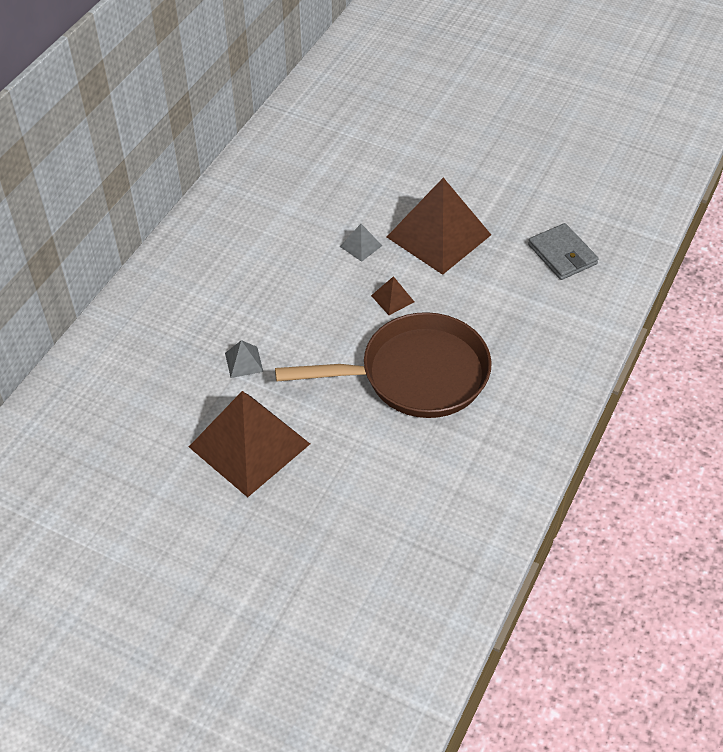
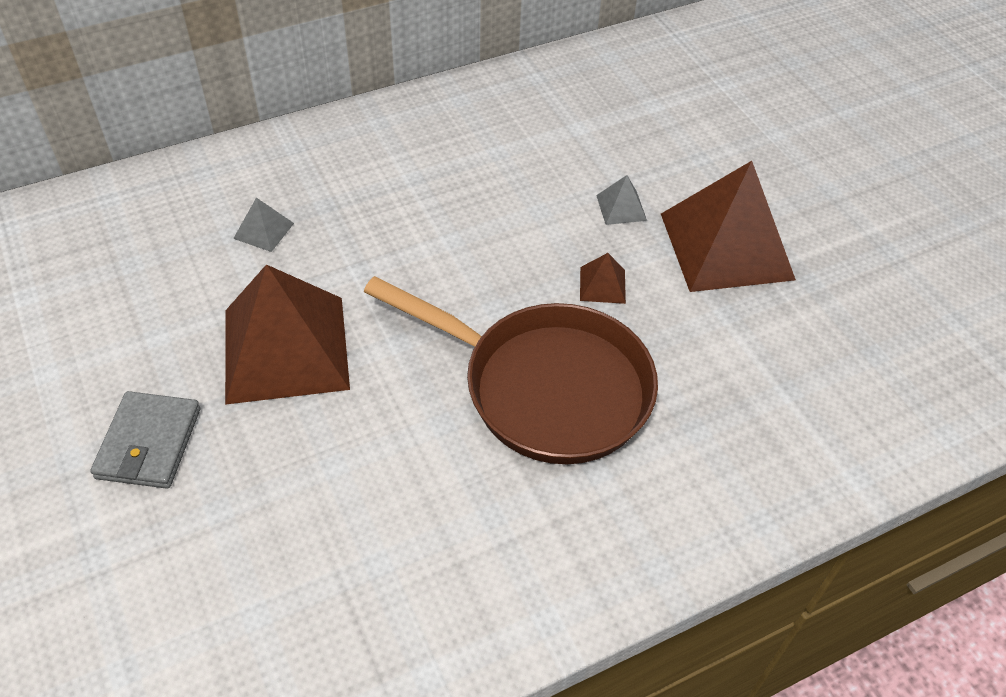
camera: 35 degrees right, 0 degrees up
grey pyramid [225,340,263,378] -> grey pyramid moved to [233,198,294,252]
grey wallet [528,223,599,280] -> grey wallet moved to [90,391,200,489]

